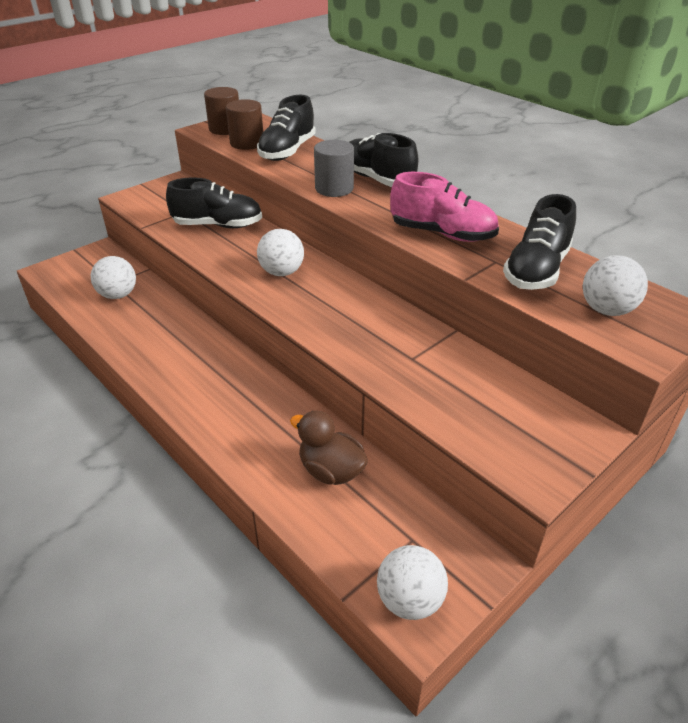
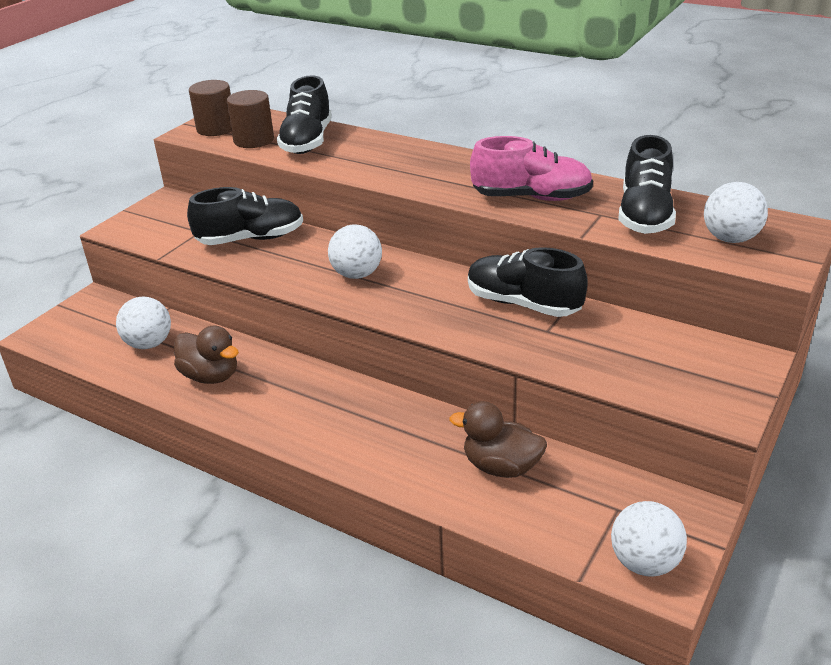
camera: 15 degrees left, 5 degrees down
grey cylinder [314,140,354,197] -> none
black shoe [349,133,419,187] -> black shoe moved to [468,247,588,317]
none -> brown duck [174,325,239,384]

